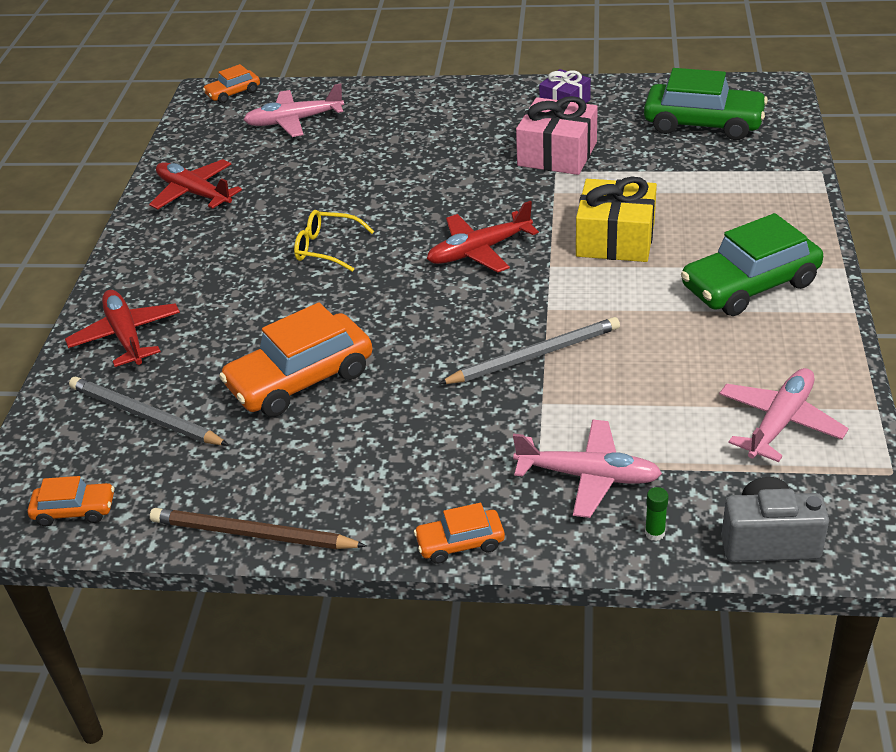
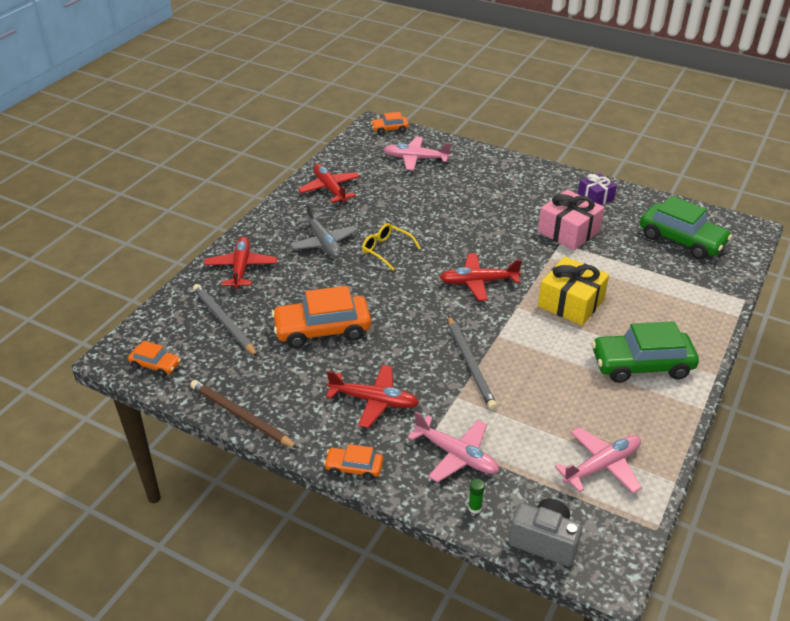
camera: 20 degrees right, 0 degrees up
grey pencil [439,317,620,384] -> grey pencil turned 75 degrees clockwise [448,316,497,410]
none -> grey plane [290,202,357,258]
none -> red plane [326,365,419,428]

